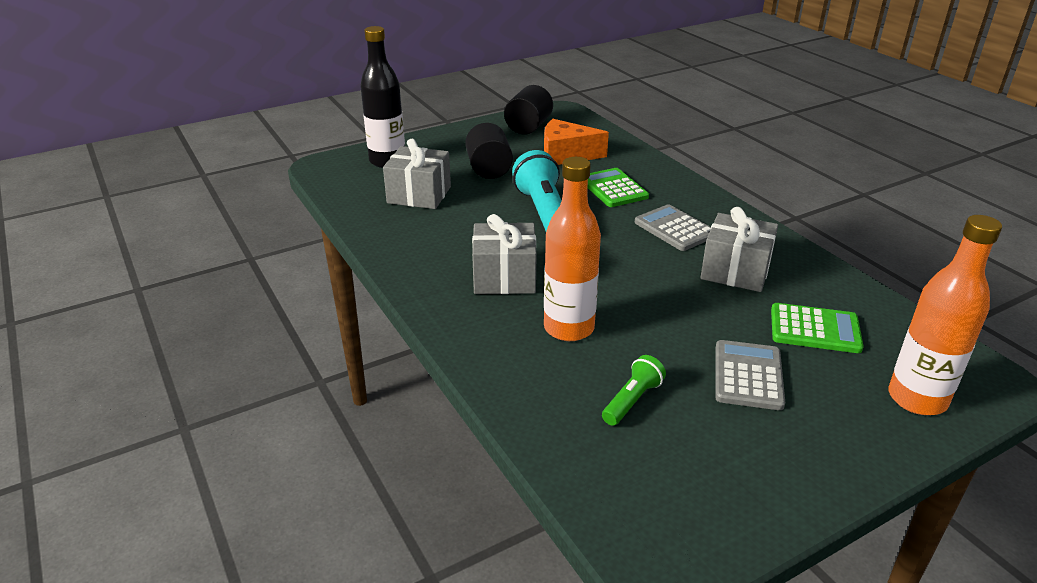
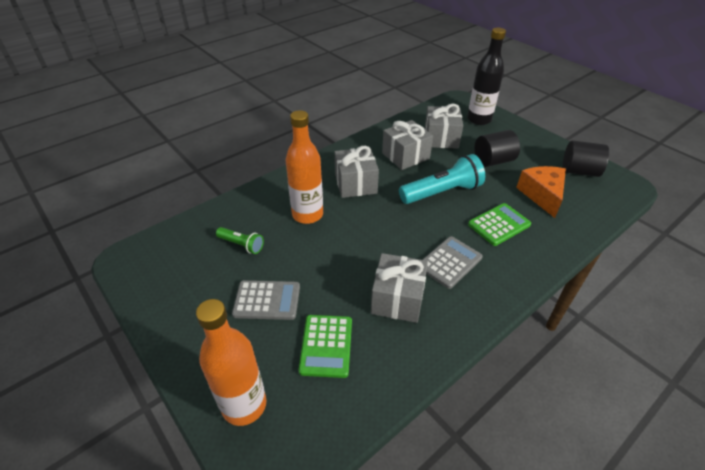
camera: 80 degrees right, 10 degrees up
none -> grey gift [382,120,433,170]

